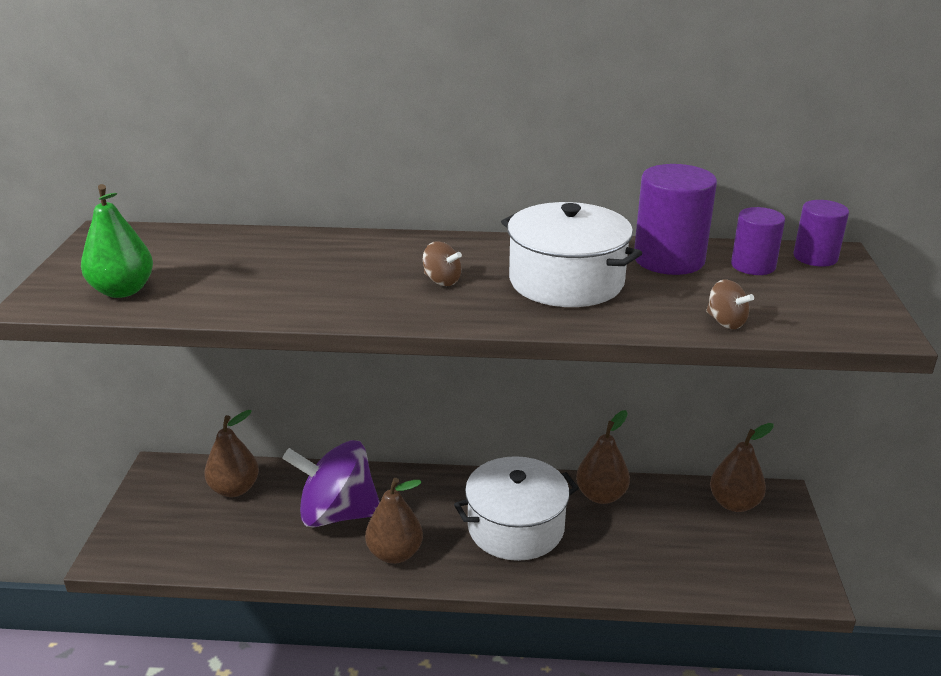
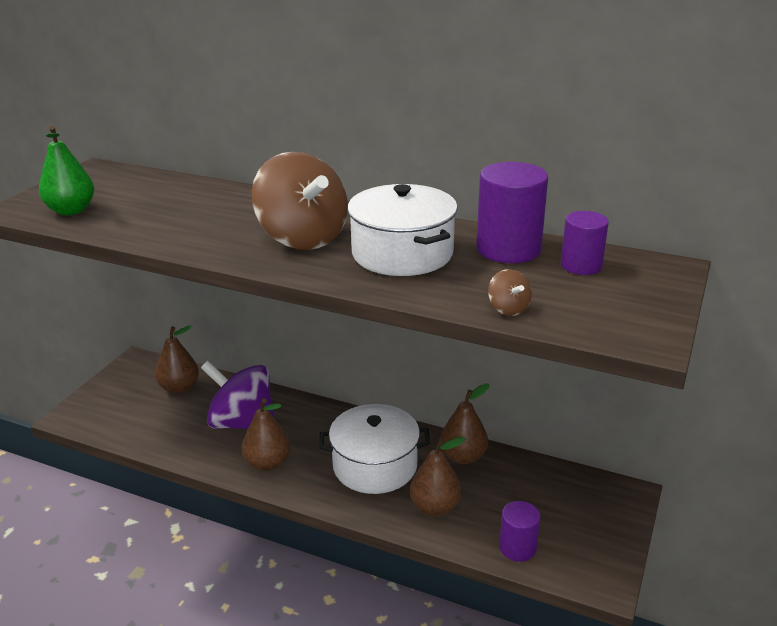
camera: 20 degrees right, 0 degrees up
brown spinning top [423,241,462,286] -> brown spinning top [252,152,348,250], size x2.50
brown pear [710,423,774,512] -> brown pear moved to [410,437,466,516]
purple cylinder [793,200,849,267] -> purple cylinder moved to [499,501,540,562]

